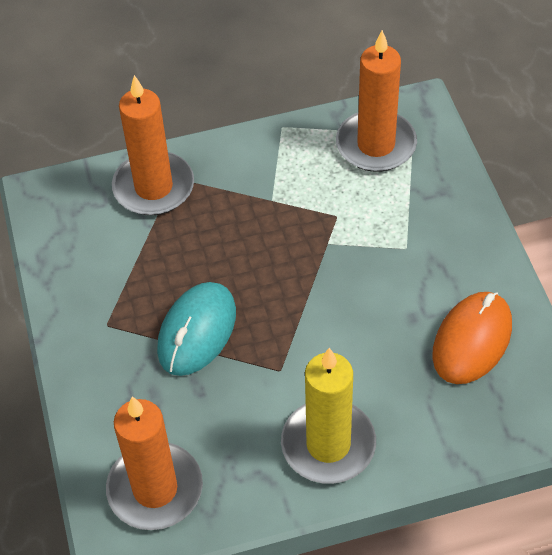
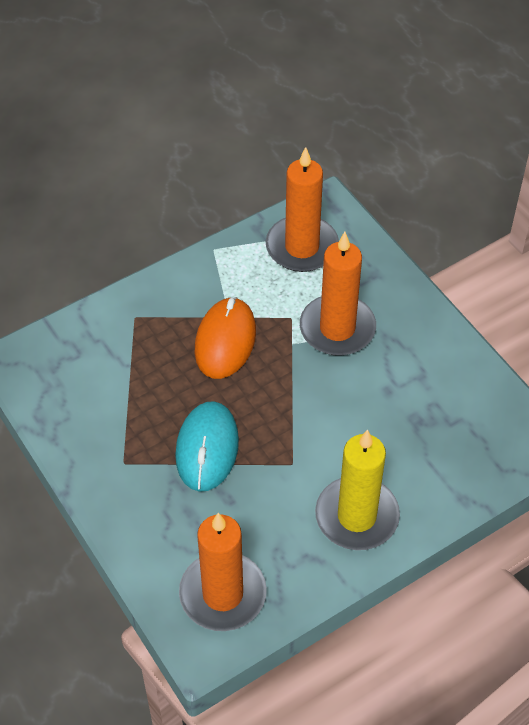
camera: 20 degrees left, 0 degrees up
orange candle [112,75,194,215] -> orange candle moved to [300,232,376,356]
orange mouse [432,292,512,384] -> orange mouse moved to [195,297,256,379]

